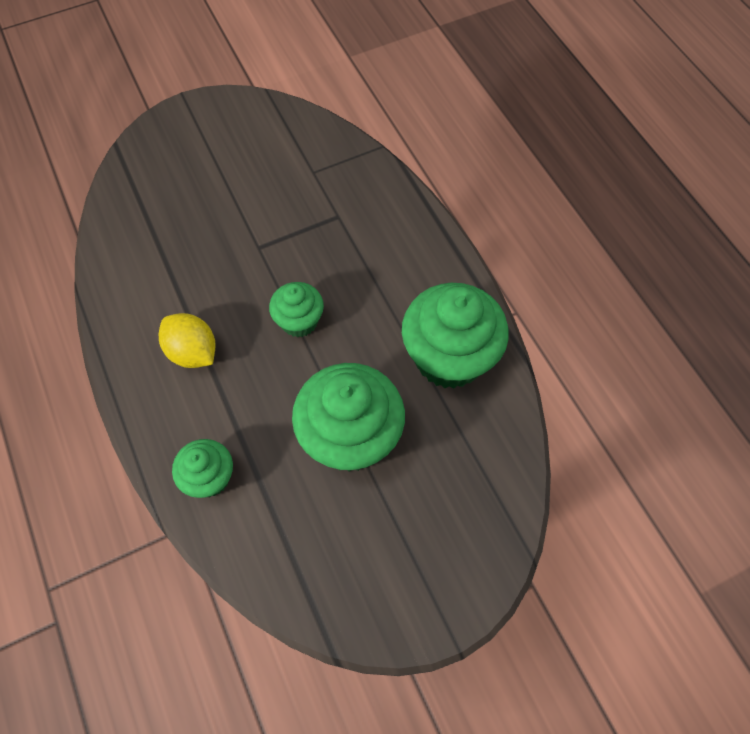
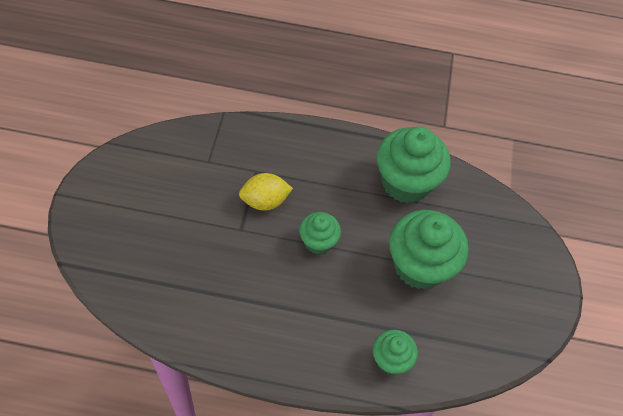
camera: 60 degrees left, 5 degrees down
yellow lemon [159,313,216,368] -> yellow lemon moved to [239,173,293,211]

